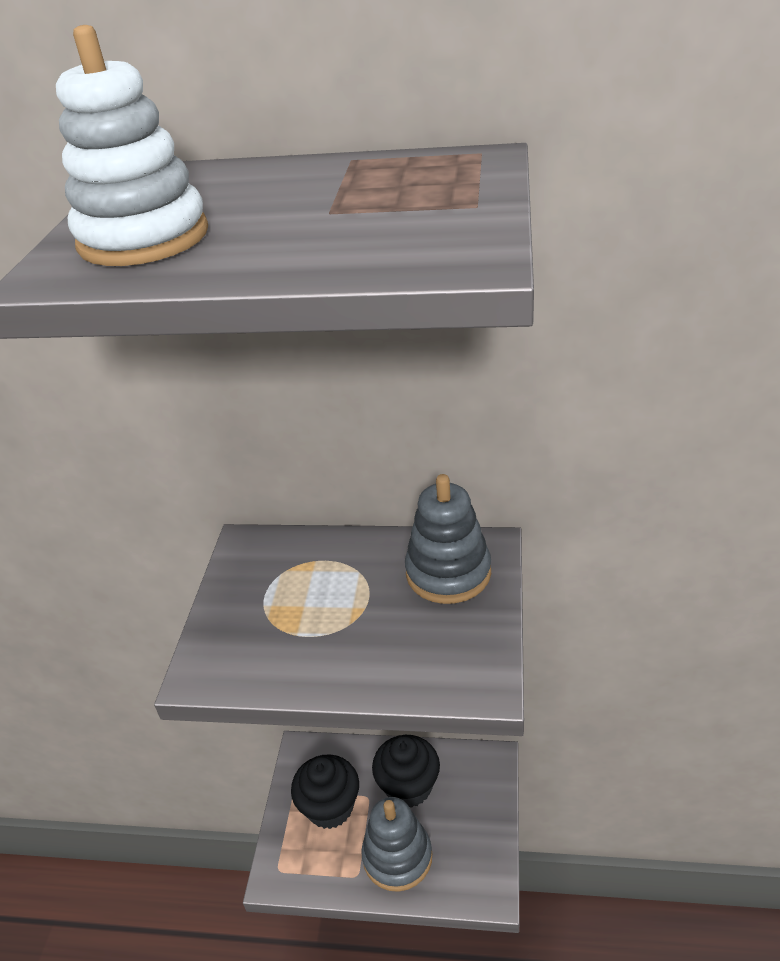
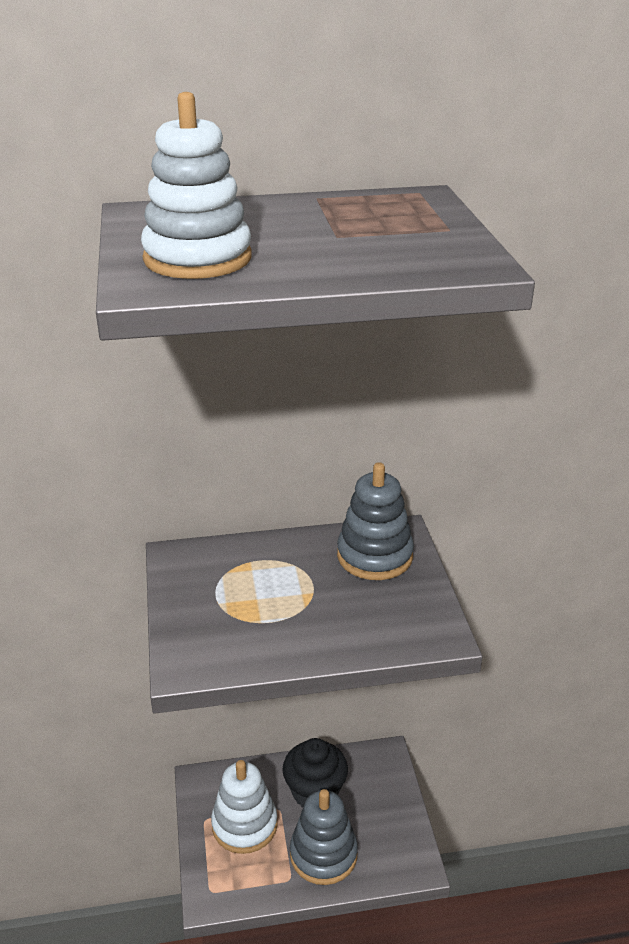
camera: 20 degrees left, 5 degrees down
black cupcake [291,754,359,829] -> white stacking toy [211,760,278,854]

